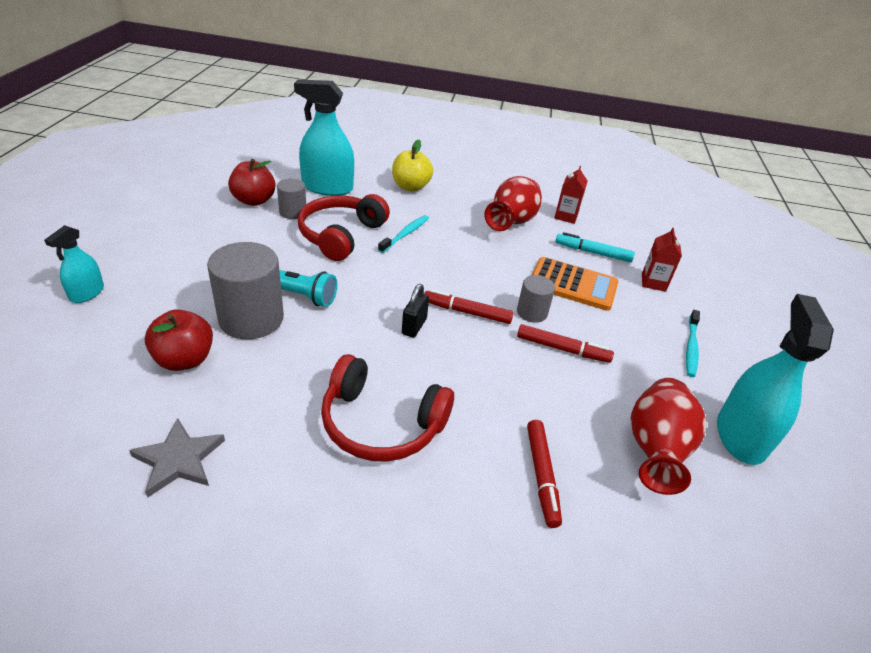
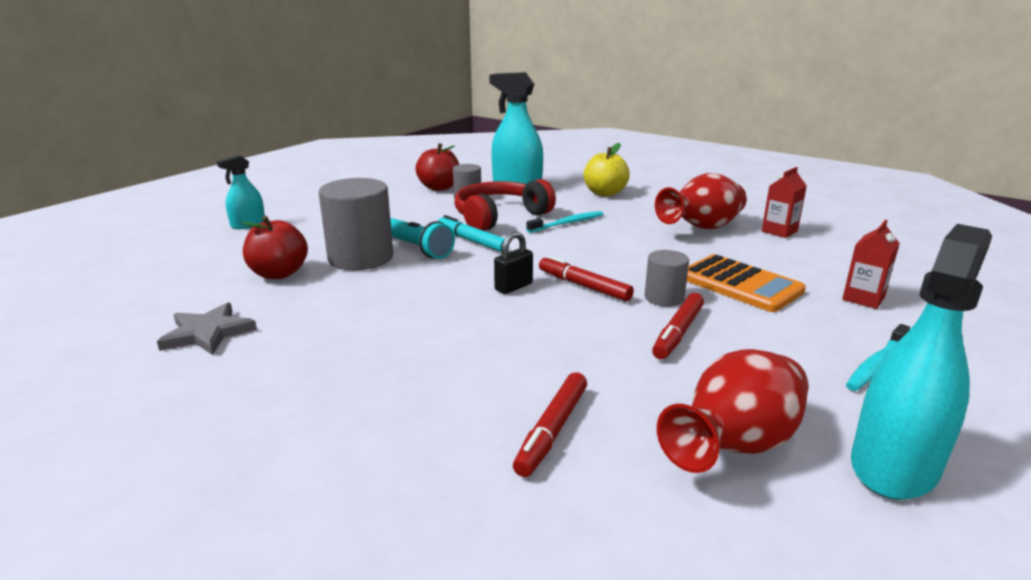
camera: 30 degrees right, 15 degrees down
red headphones [321,354,454,462] -> none
red marker [517,324,614,363] -> red marker turned 75 degrees clockwise [652,293,704,359]
turquoise marker [555,232,635,262] -> turquoise marker moved to [438,215,509,252]

